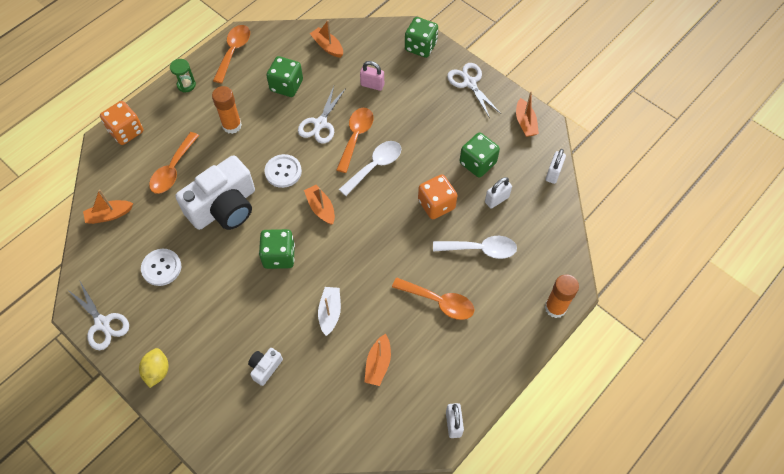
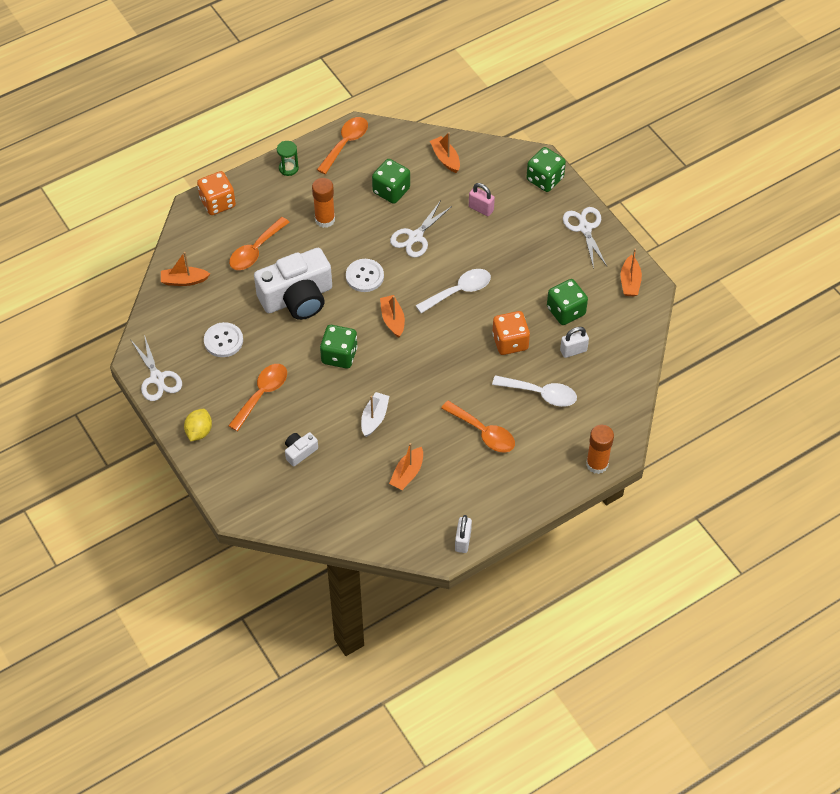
camera: 15 degrees right, 5 degrees down
orange spoon [336,108,374,173] -> orange spoon moved to [228,364,287,431]
white padlock [546,149,566,184] -> none

